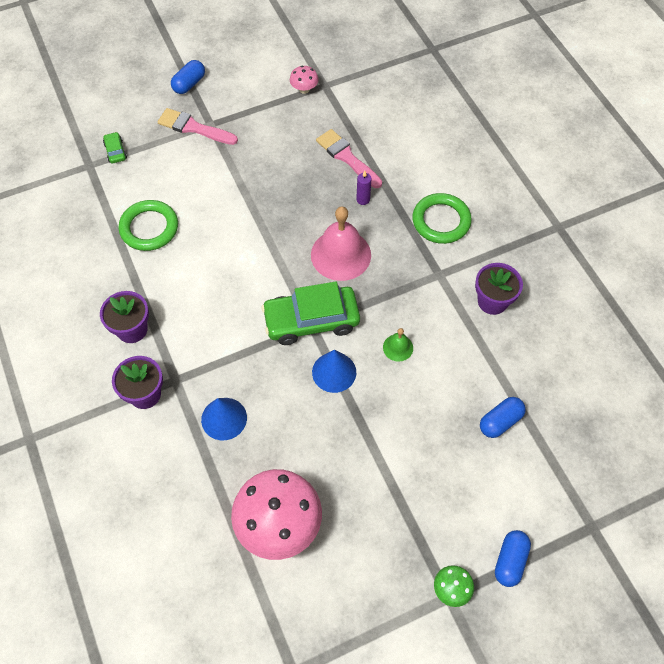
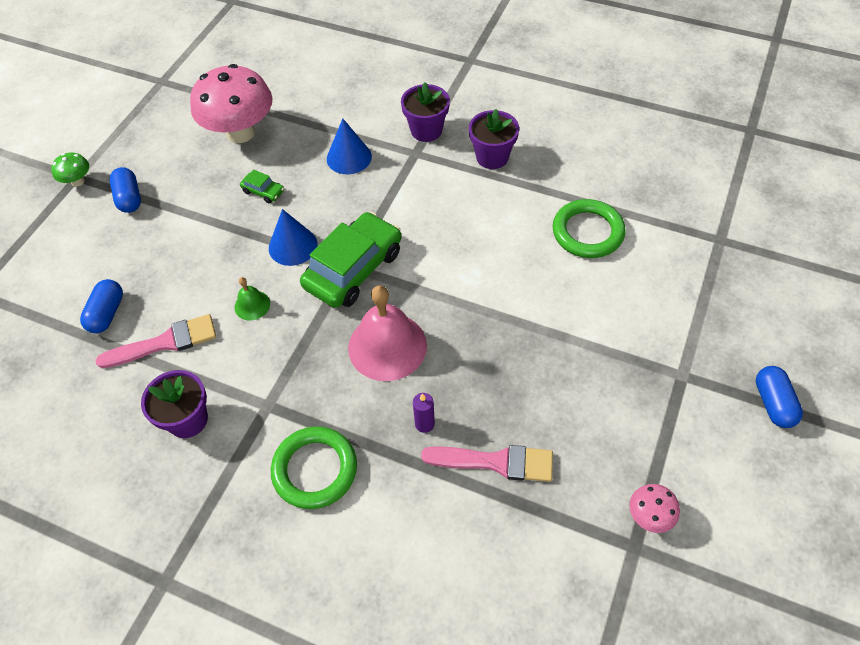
camera: 140 degrees right, 5 degrees down
green car [103,132,127,164] -> green car moved to [240,170,284,203]
pink brush [158,108,238,145] -> pink brush moved to [96,314,216,368]
blue capsule [495,530,531,587] -> blue capsule moved to [109,167,141,213]

